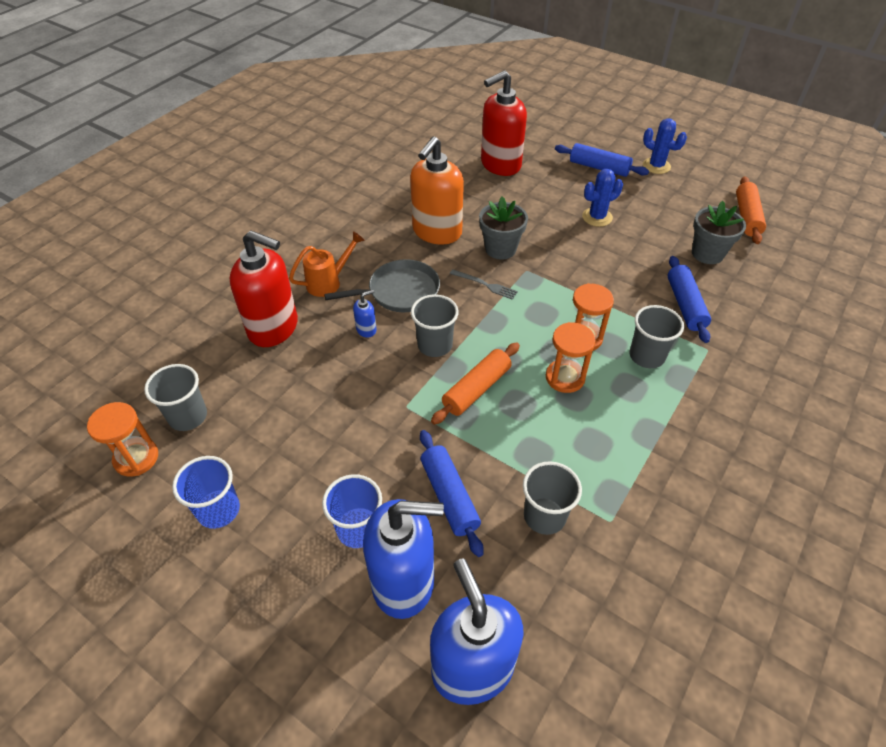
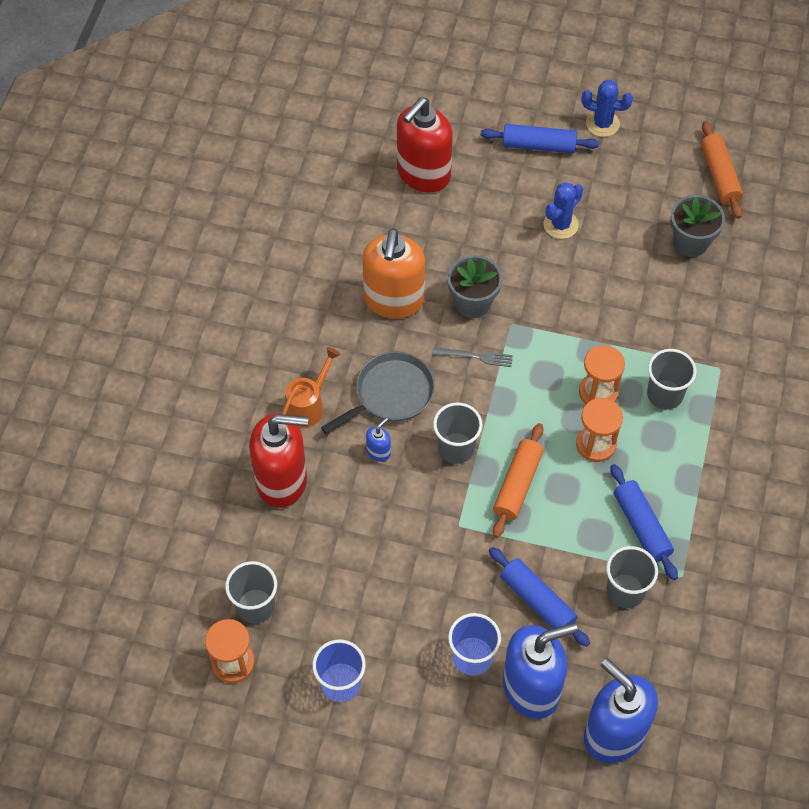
camera: 20 degrees left, 10 degrees up
blue rolling pin [668,256,711,343] -> blue rolling pin moved to [610,464,678,580]

